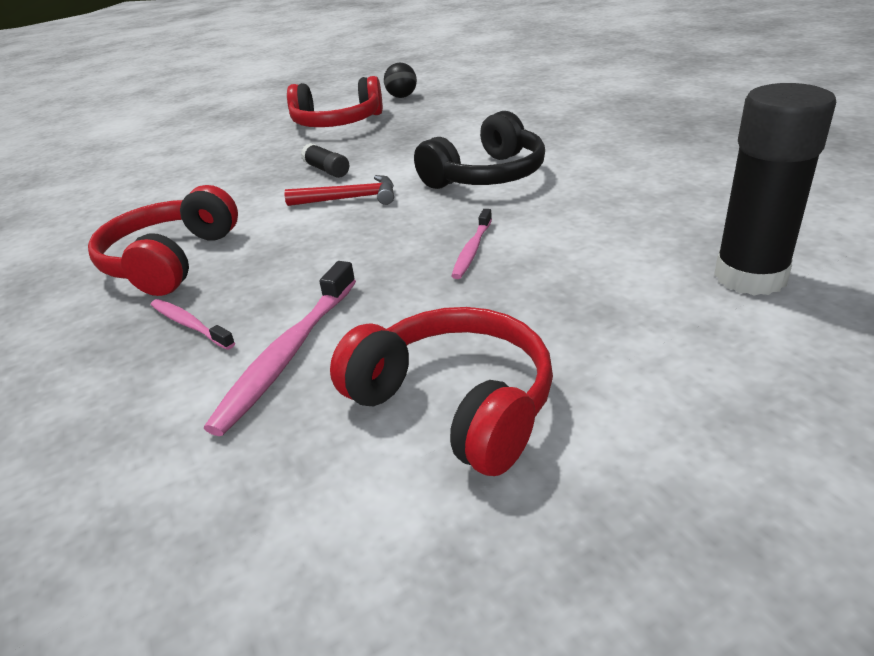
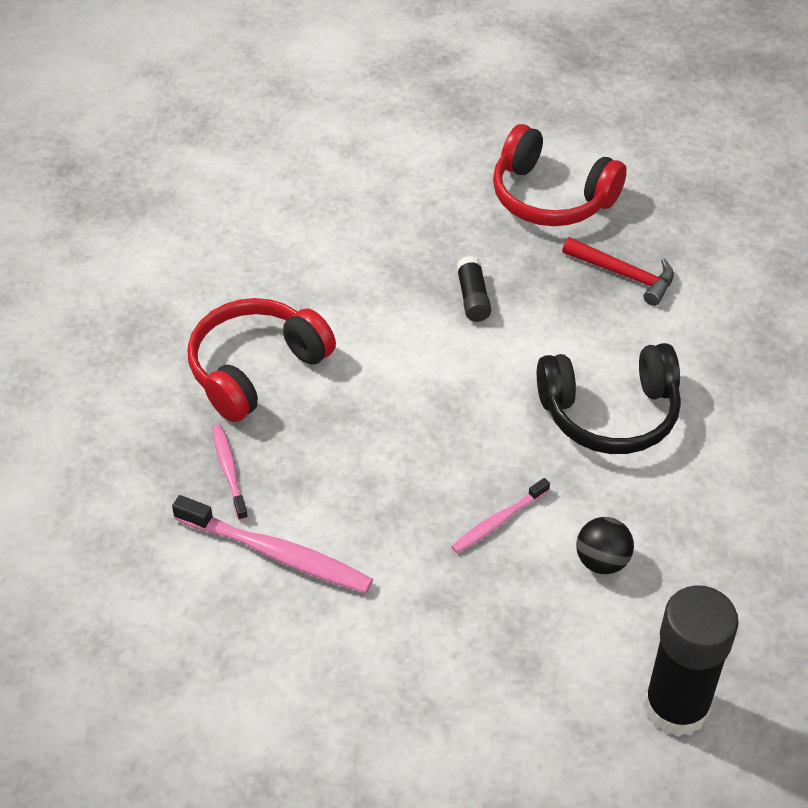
camera: 30 degrees right, 15 degrees up
pink toothbrush [204,261,356,436] -> pink toothbrush turned 120 degrees counterclockwise [172,495,373,593]
red hammer [284,175,394,206] -> red hammer moved to [562,237,674,306]
red headphones [330,307,553,476] -> none
black ball [384,63,417,98] -> black ball moved to [576,517,634,574]

